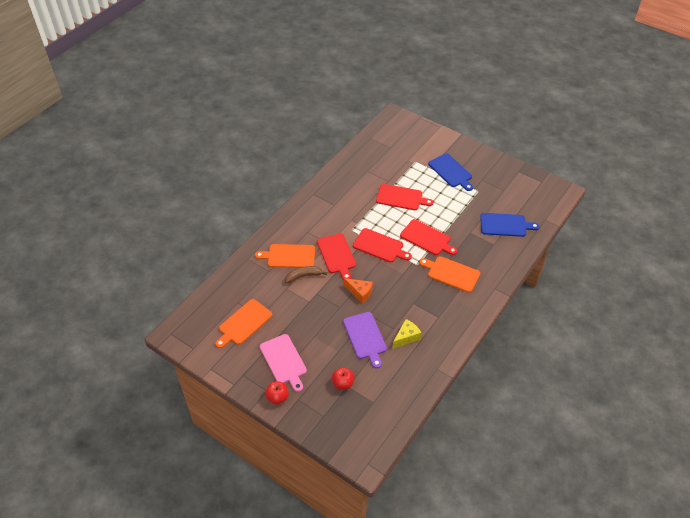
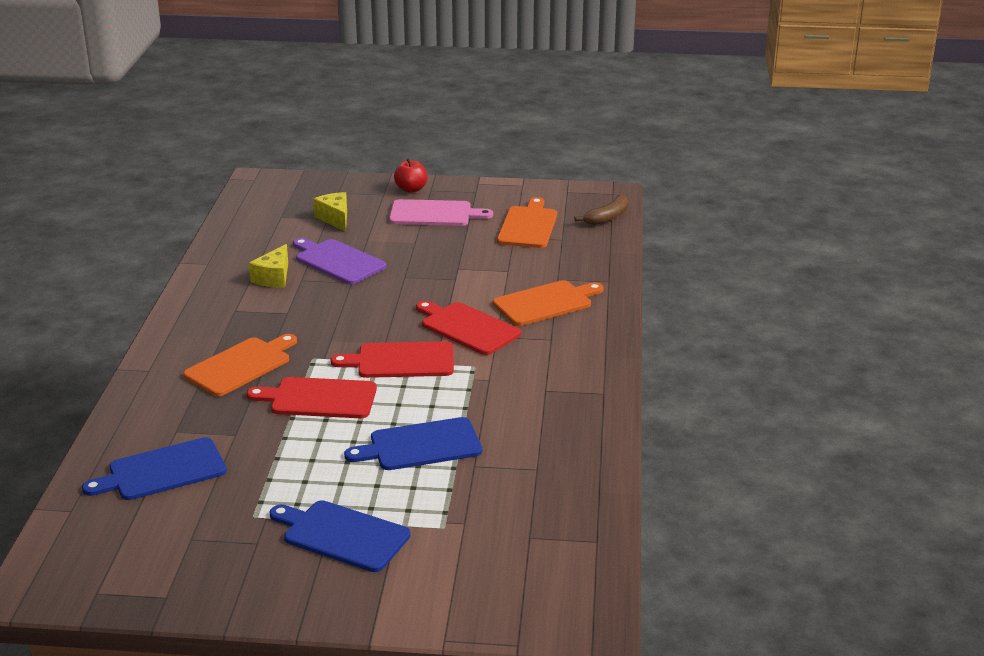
camera: 150 degrees right, 20 degrees down
pink cutting board [260,334,307,392] -> pink cutting board turned 150 degrees clockwise [389,199,493,226]
brown banana [285,266,327,283] -> brown banana moved to [575,194,629,225]
red apple [332,367,355,390] -> yellow cheese [313,192,347,232]
orange cheese [344,278,373,304] -> none
red cutting board [376,184,433,210] -> blue cutting board [344,417,482,470]
orange cutting board [419,256,480,293] -> orange cutting board turned 45 degrees counterclockwise [183,334,297,396]

